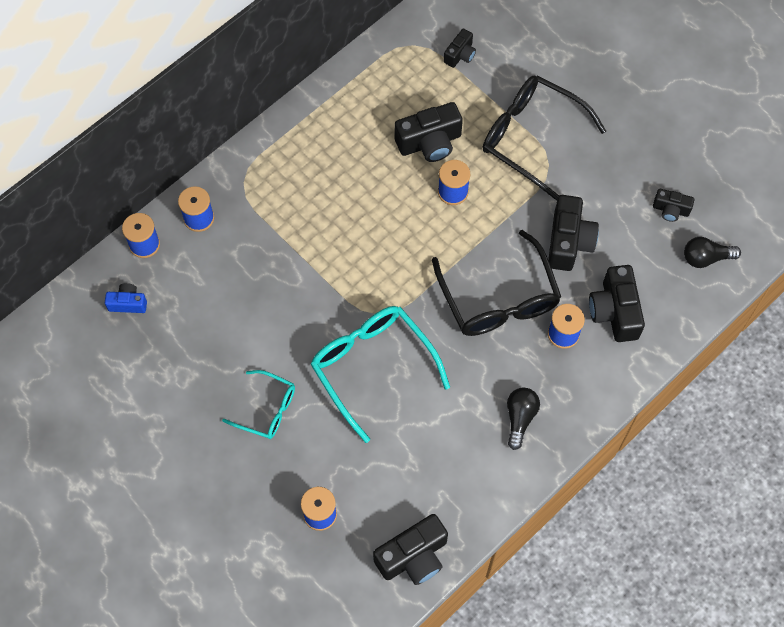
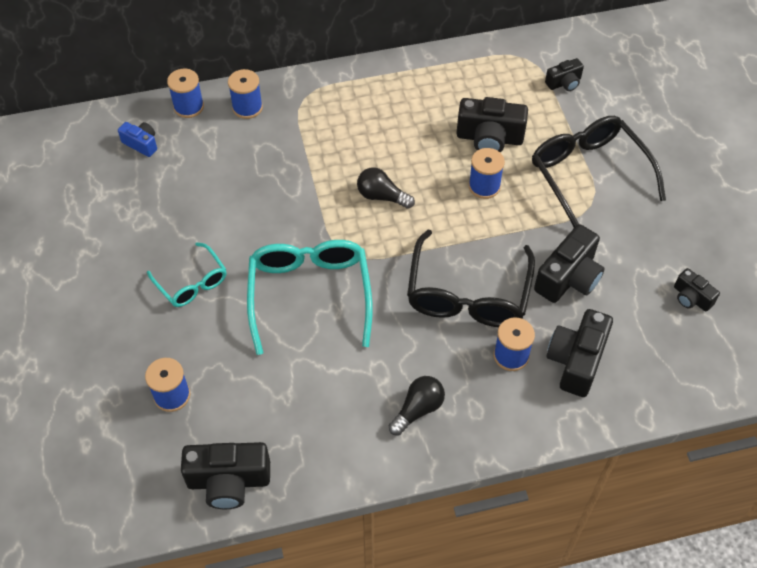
camera: 30 degrees right, 10 degrees down
black light bulb [684,237,741,268] -> black light bulb moved to [357,167,415,209]

